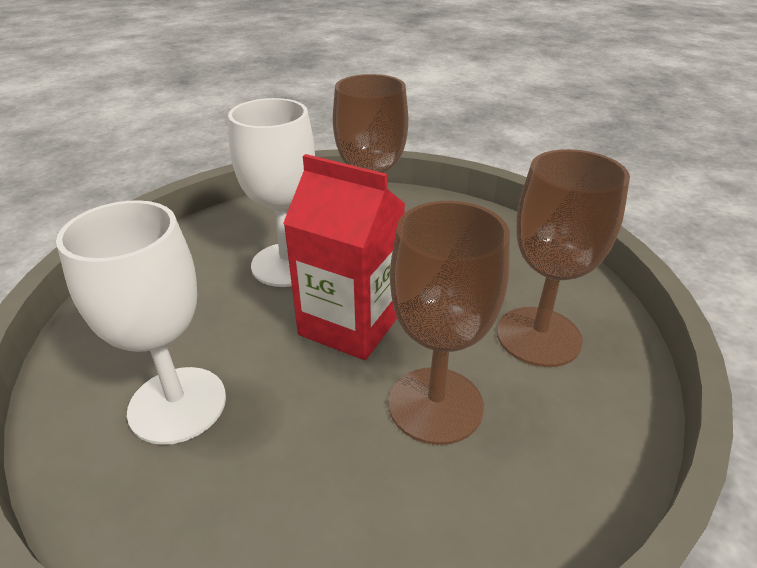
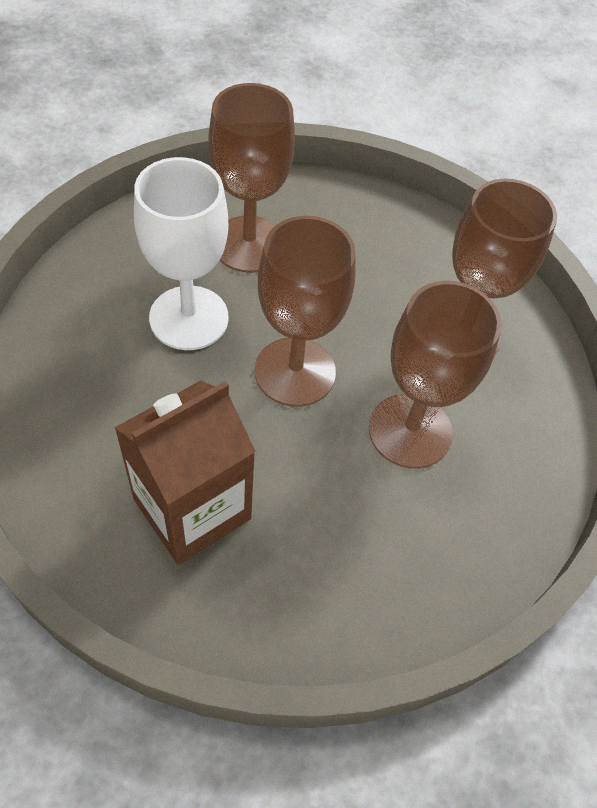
camera: 30 degrees left, 20 degrees up
white goblet [56,200,226,445] -> brown carton [115,381,256,565]
red carton [283,154,405,360] -> brown goblet [255,216,356,407]

